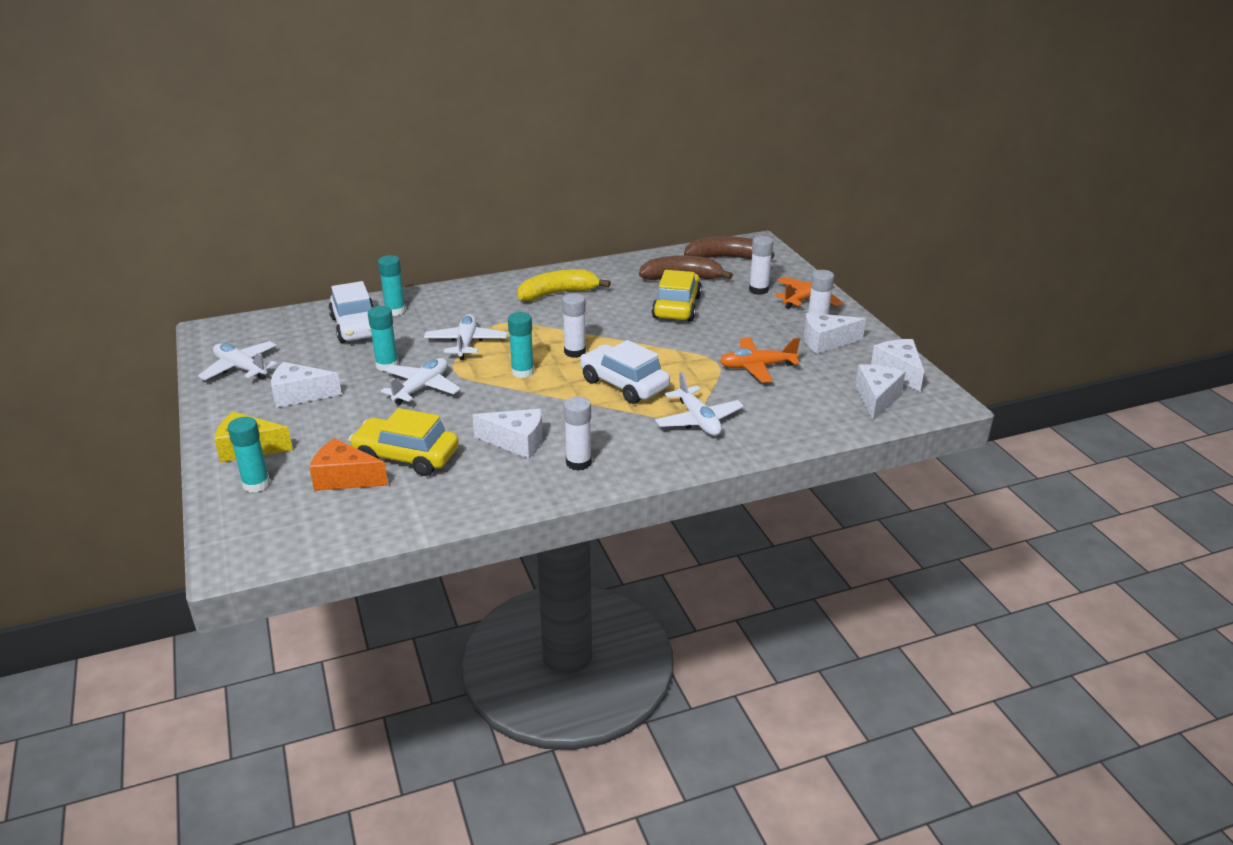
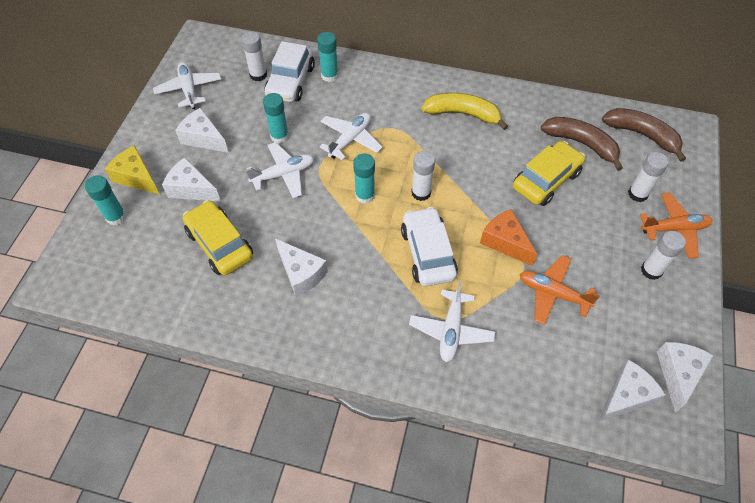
camera: 35 degrees right, 25 degrees up
orange cheese [309,438,388,491] -> orange cheese moved to [480,209,538,266]
white glue stick [564,397,592,471] -> white glue stick moved to [241,31,267,81]
white cheese [804,313,866,354] -> white cheese moved to [162,157,221,202]

